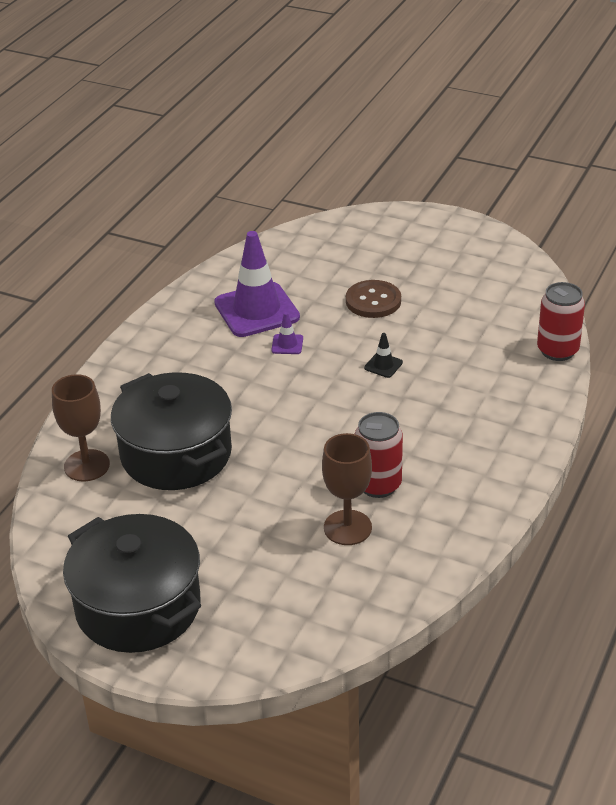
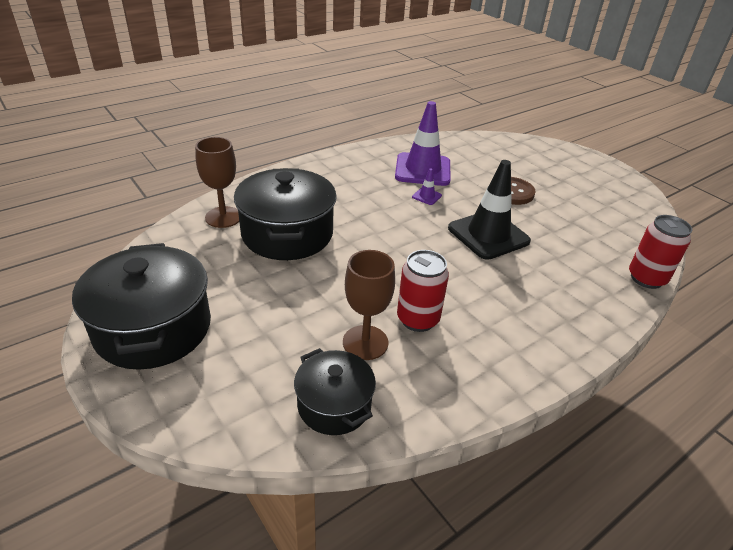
camera: 25 degrees right, 0 degrees up
black traffic cone [364,333,403,378] -> black traffic cone [448,160,531,260], size x2.43
none -> black pot [294,348,376,435]

